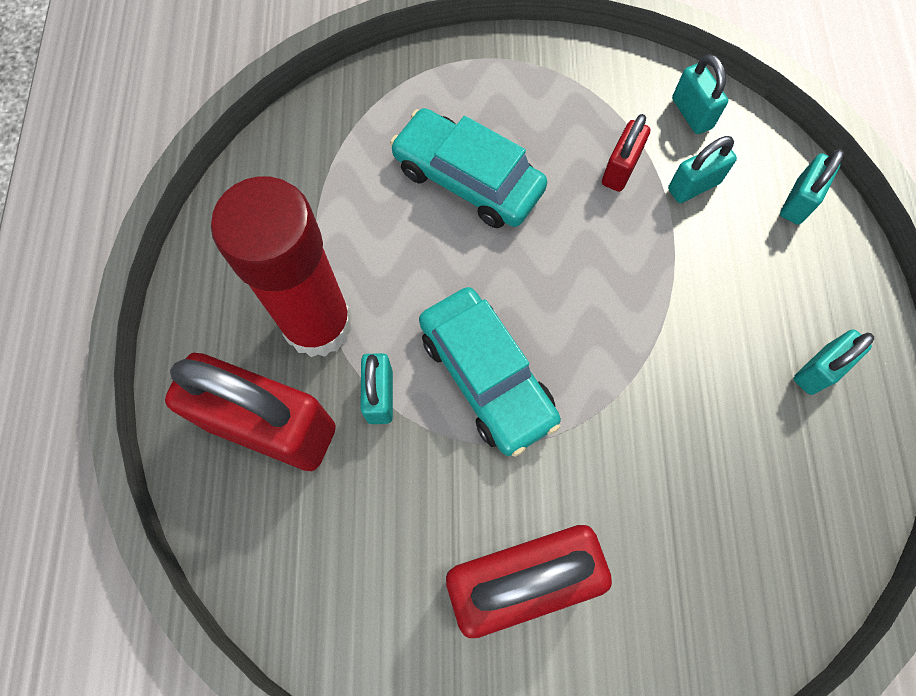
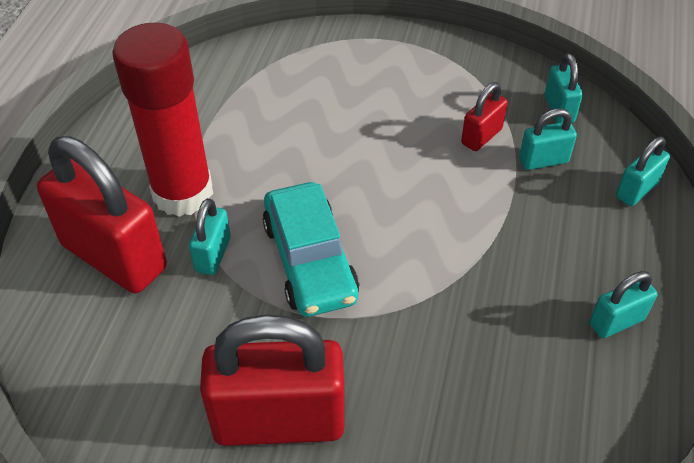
camera: 15 degrees right, 20 degrees down
turquoise car [390,108,547,228] -> none

